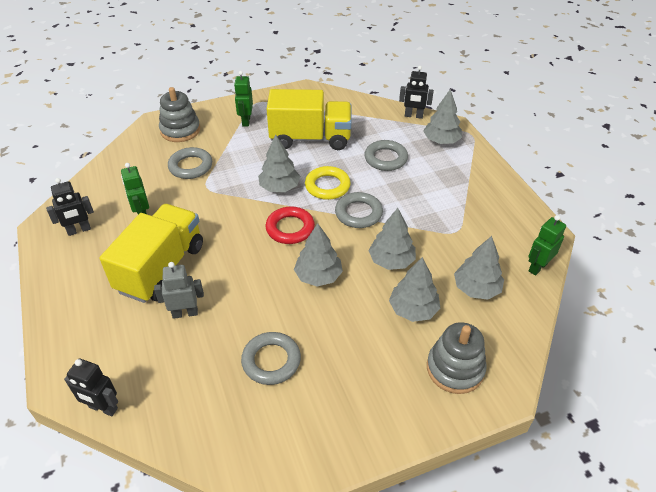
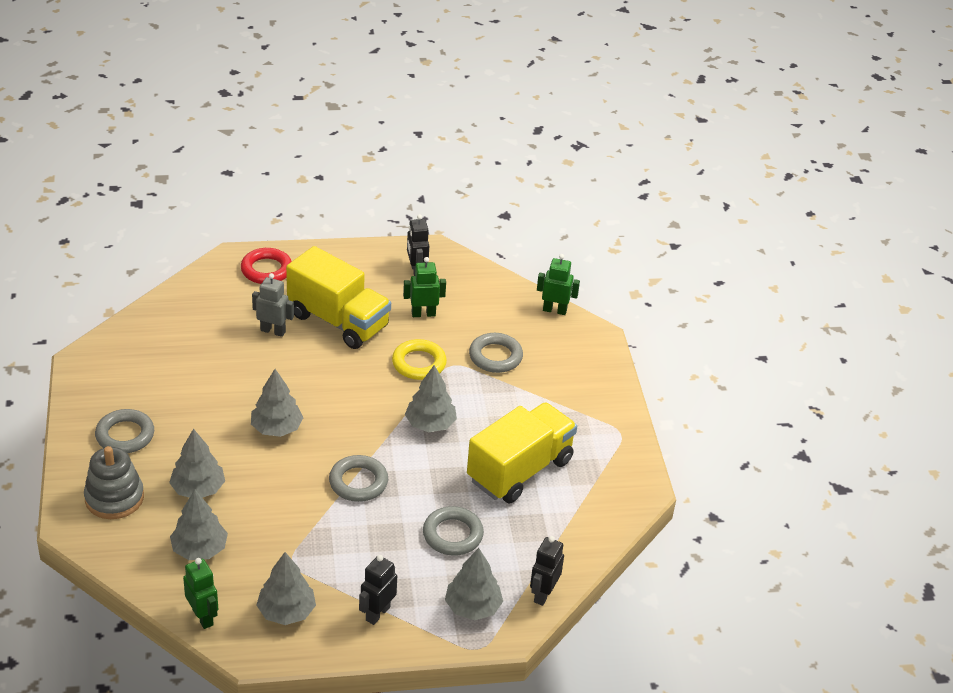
camera: 100 degrees right, 5 degrees down
black robot [64,359,118,416] -> black robot moved to [359,555,397,625]
grey robot [154,262,204,319] -> grey robot turned 75 degrees counterclockwise [252,273,294,337]
grey stacking toy [159,87,200,142] -> none
green robot [234,71,253,127] -> green robot moved to [537,254,580,315]
grey ring [241,332,301,385] -> grey ring moved to [95,409,154,453]
red ring [266,206,315,244] -> red ring moved to [241,248,292,284]
yellow truck [267,89,352,150] -> yellow truck turned 150 degrees counterclockwise [467,402,577,503]
yellow ring [305,166,351,200] -> yellow ring moved to [392,339,447,380]
grey tree [368,208,416,270] -> grey tree moved to [256,552,316,625]

